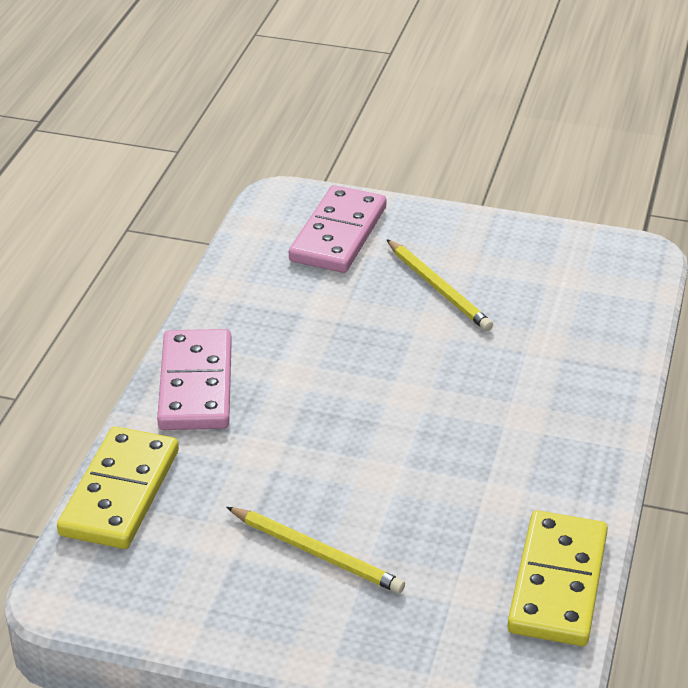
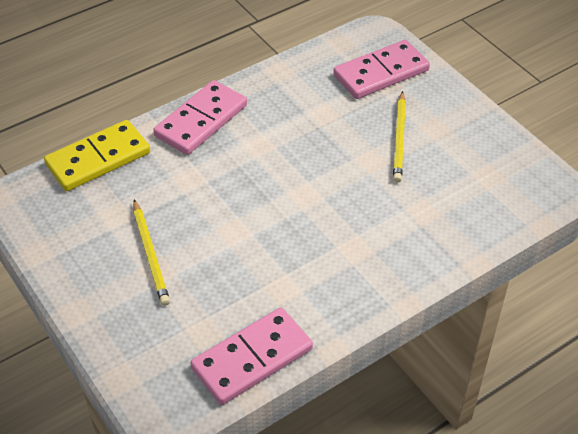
camera: 40 degrees right, 10 degrees up
yellow domino [507,510,608,646] -> pink domino [191,308,313,405]

